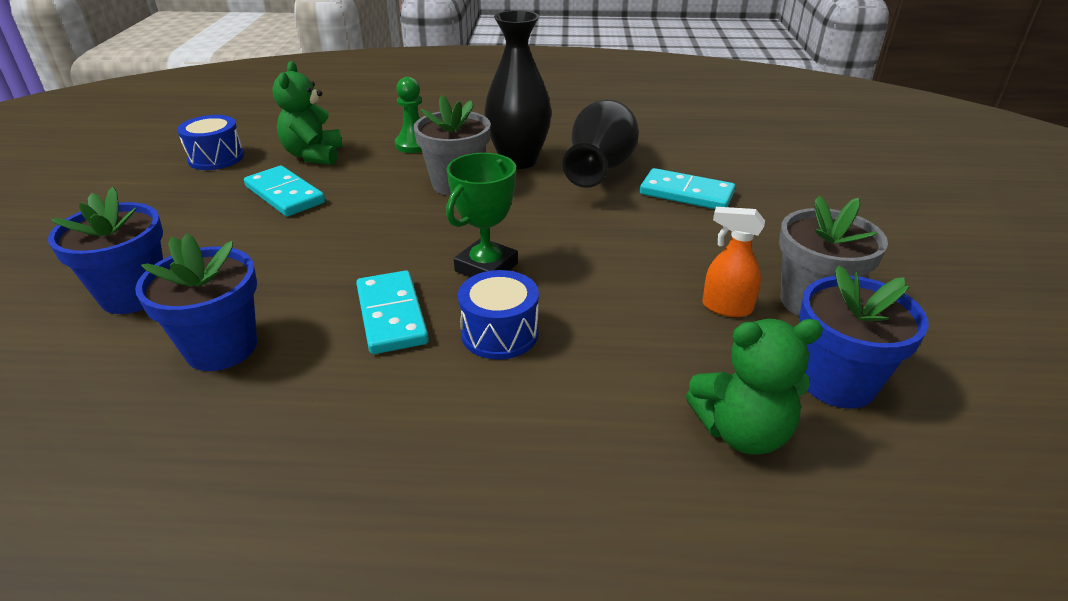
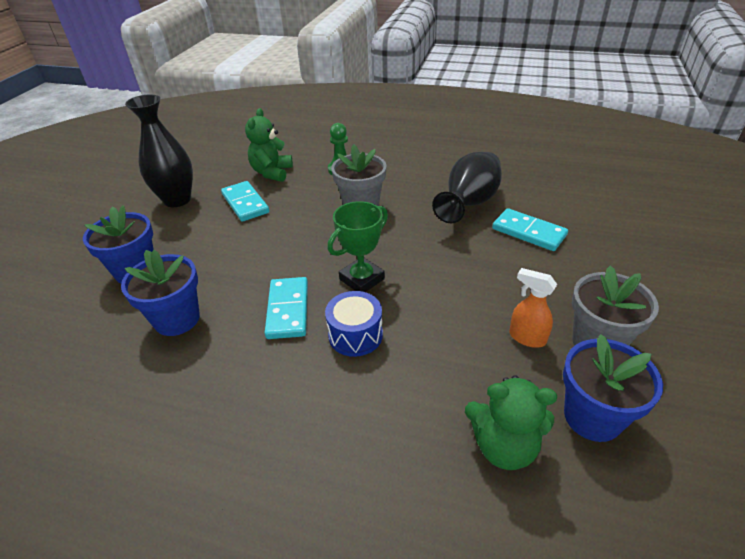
camera: 15 degrees right, 5 degrees up
blue drum [177,115,244,170] -> none
black vase [484,10,552,169] -> black vase moved to [125,94,193,207]

